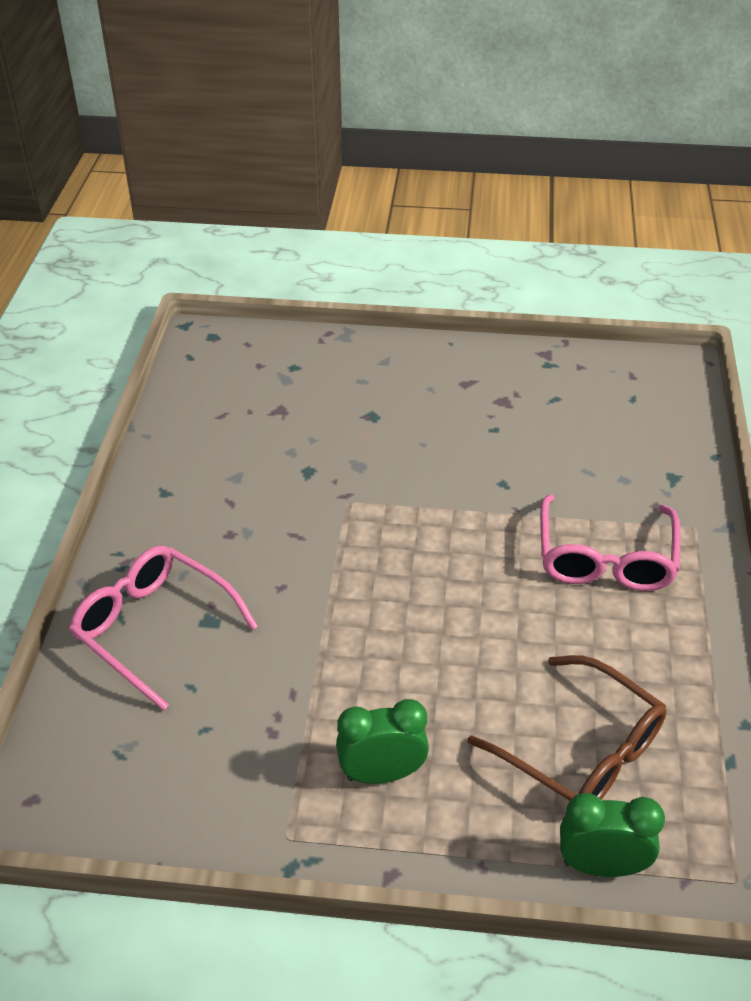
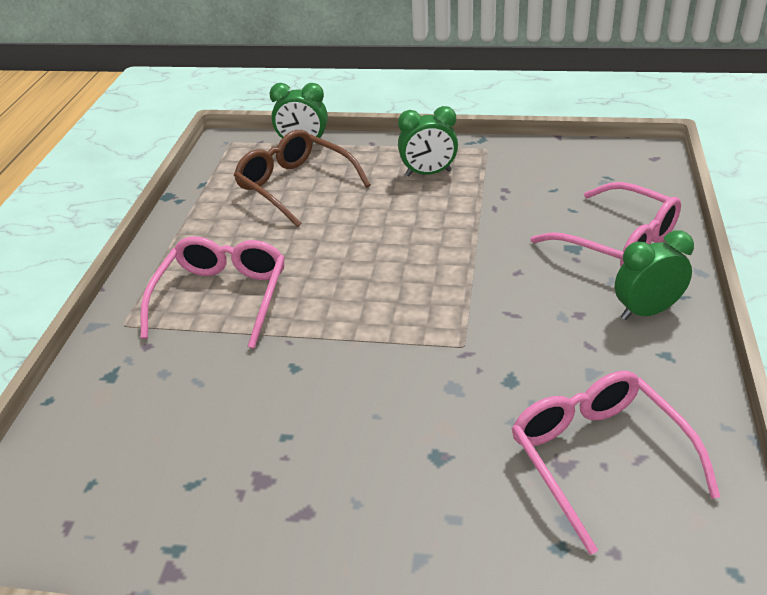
camera: 175 degrees left, 5 degrees down
none -> pink glasses [512,371,720,555]
none -> green clock [615,230,694,320]

